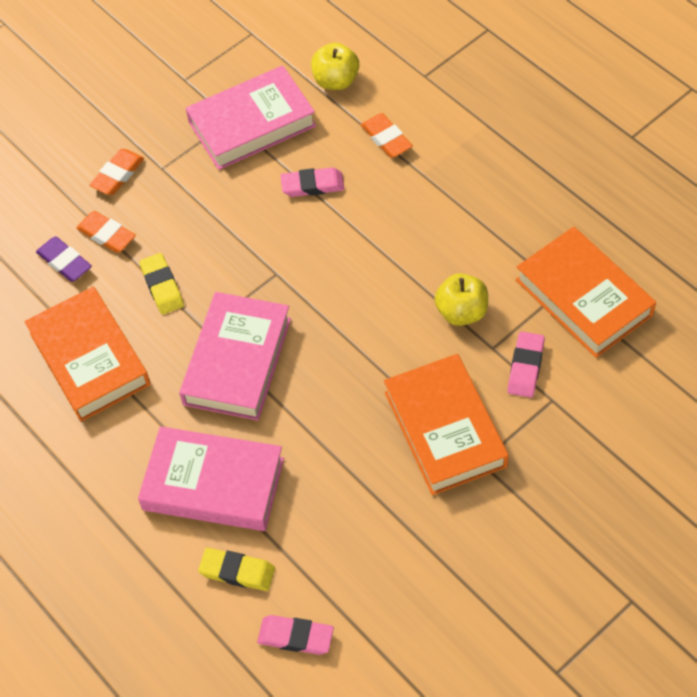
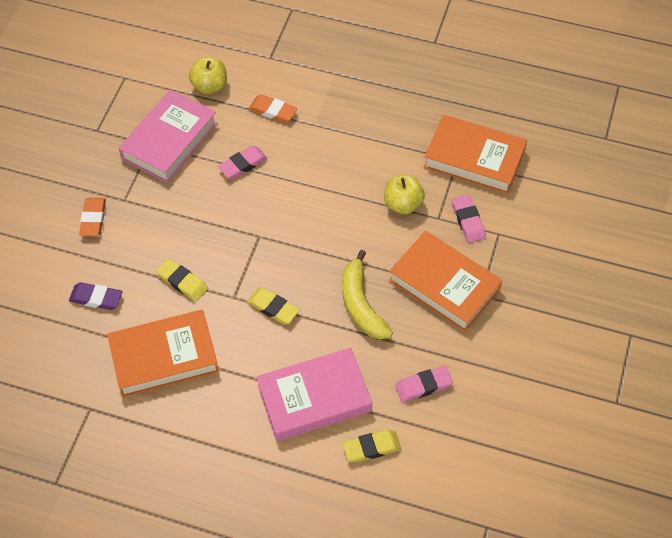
camera: 35 degrees left, 0 degrees up
orange book [24,287,151,422] -> orange book turned 45 degrees counterclockwise [107,310,219,397]
orange eraser [76,211,136,253] -> none
pink book [179,292,291,421] -> yellow eraser [247,287,300,324]
pink eraser [257,615,334,655] -> pink eraser moved to [395,366,453,402]
none -> yellow banana [342,250,393,339]

